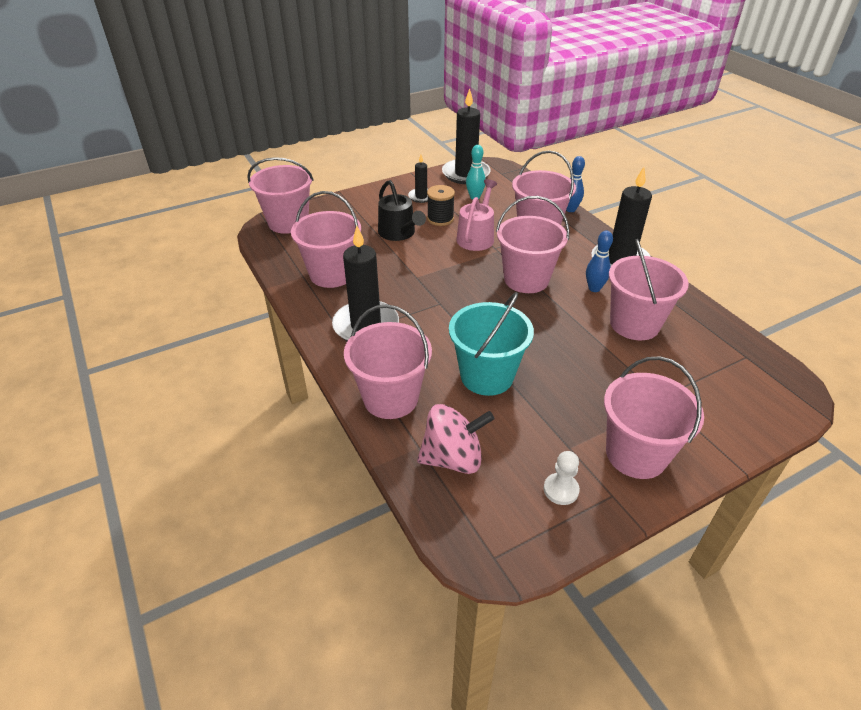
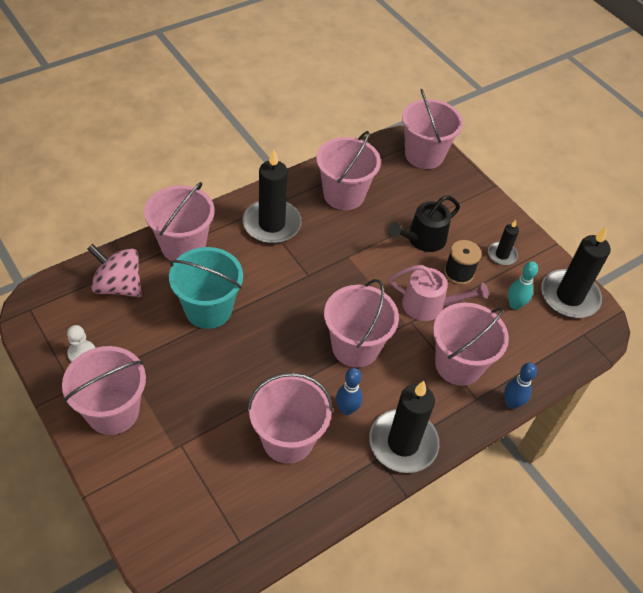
camera: 80 degrees right, 10 degrees up
pink spinning top [417,404,494,474] -> pink spinning top turned 135 degrees clockwise [87,244,142,297]

